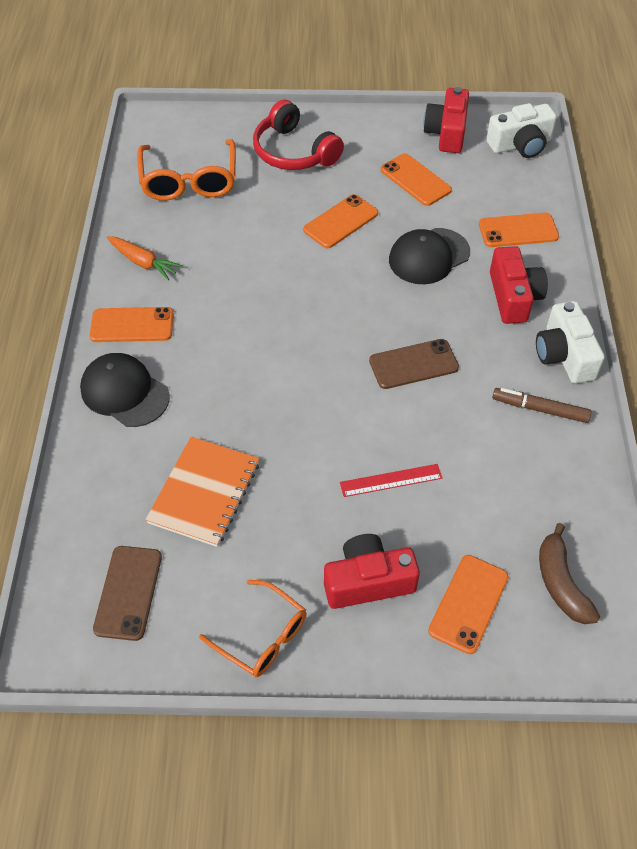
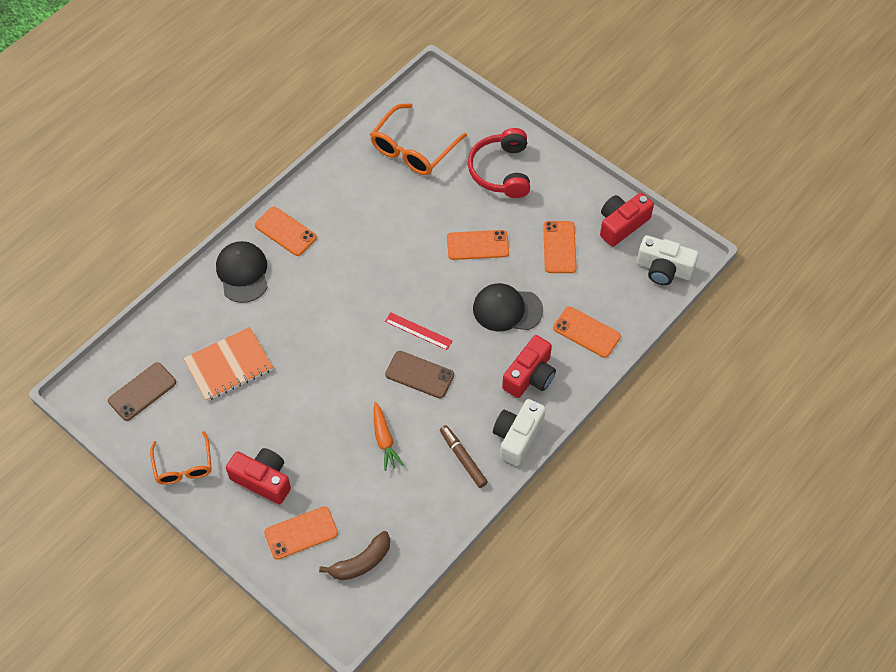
camera: 40 degrees right, 5 degrees up
orange carrot [107,236,182,280] -> orange carrot moved to [374,402,404,471]
red ruler [340,464,442,497] -> red ruler moved to [385,312,453,350]
brown banana [539,523,600,624] -> brown banana turned 150 degrees counterclockwise [319,531,390,580]

